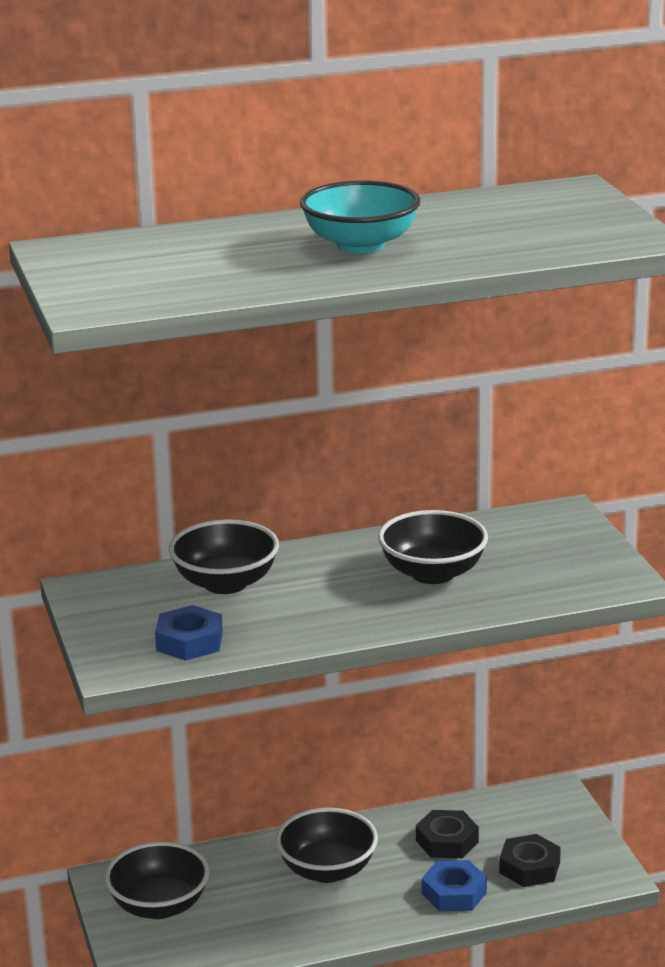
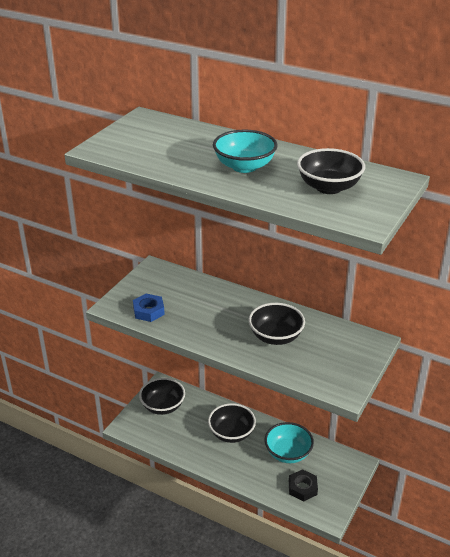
camera: 45 degrees right, 10 degrees up
black bowl [169,519,279,594] -> black bowl moved to [297,148,365,194]
black nut [416,810,479,858] -> turquoise bowl [265,422,314,463]
blue nut [422,860,487,911] -> none

